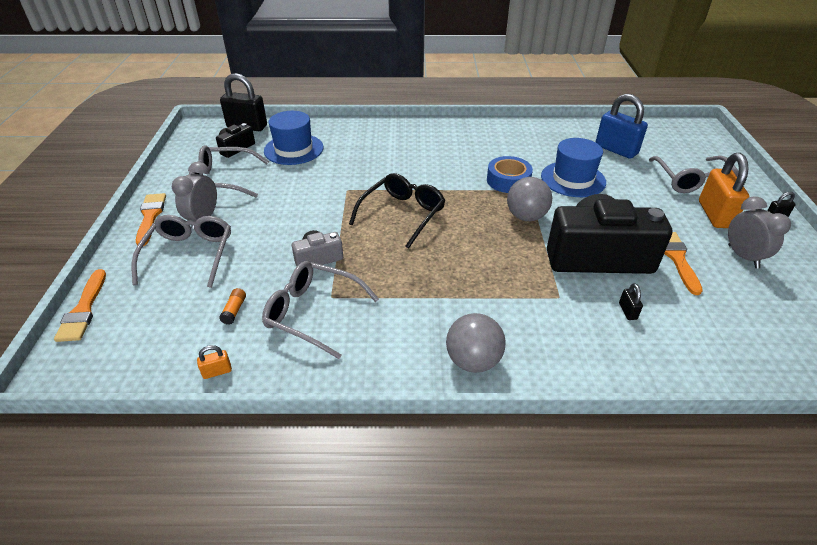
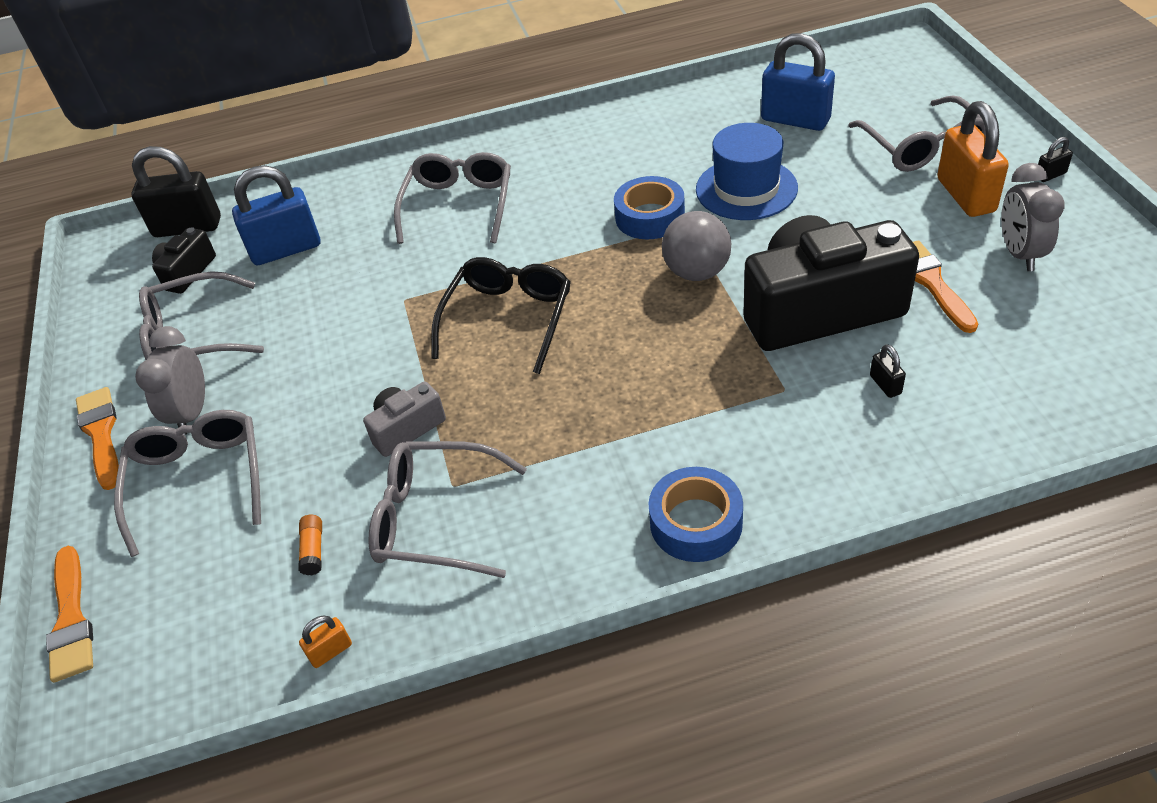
camera: 10 degrees left, 5 degrees up
blue hat [264,111,323,165] -> blue padlock [232,165,320,265]
grey ball [446,313,506,373] -> blue tape [649,467,743,562]
grey clock [728,196,791,268] -> grey clock turned 150 degrees counterclockwise [1001,163,1065,271]
none -> grey glasses [394,152,511,244]

